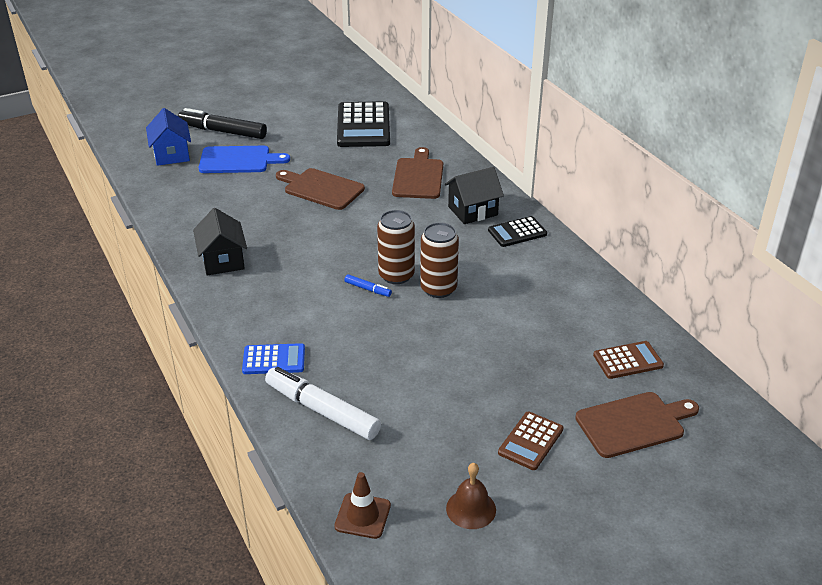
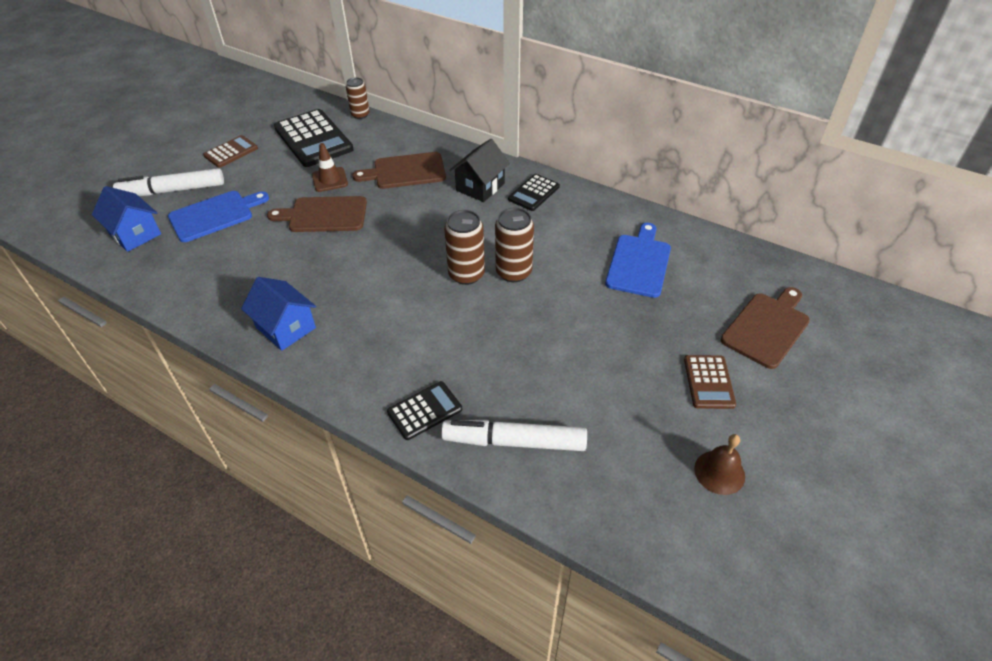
camera: 30 degrees left, 10 degrees up
black marker [178,108,267,139] -> white marker [113,168,224,196]
black house [193,208,247,275] -> blue house [241,277,316,351]
blue calculator [242,343,305,374] -> black calculator [387,381,462,440]
brown traffic cone [334,472,391,539] -> brown traffic cone moved to [312,143,348,192]
blue marker [345,274,392,297] -> none
brown cutting board [392,147,443,199] -> brown cutting board turned 75 degrees counterclockwise [352,152,446,189]
brown calculator [593,341,664,379] -> brown calculator moved to [203,135,258,168]
none -> brown can [346,77,370,119]
none -> blue cutting board [605,223,671,298]

